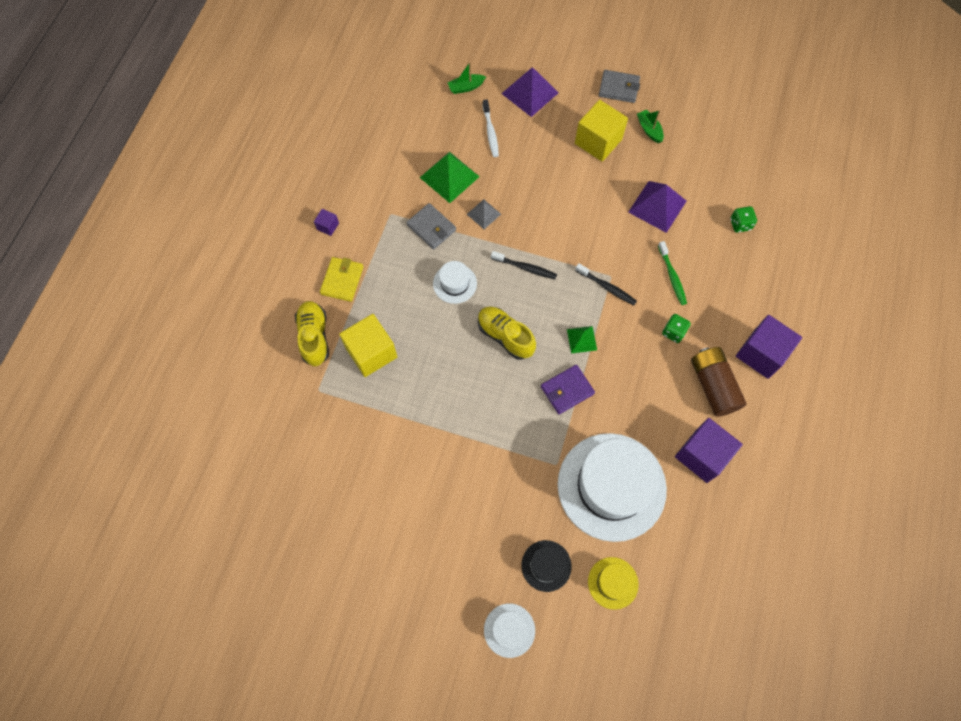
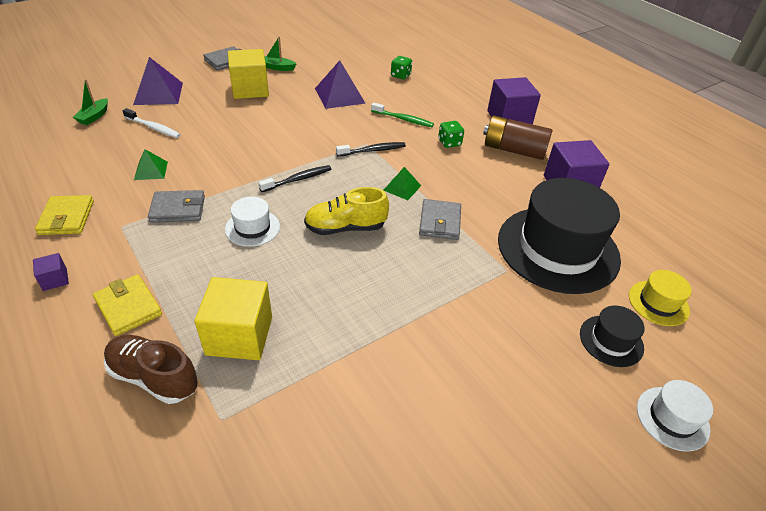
camera: 55 degrees left, 25 degrees down
yellow shoe [295,301,329,366] -> brown shoe [104,335,198,404]
green pyramid [420,152,480,203] -> green pyramid [134,149,168,180], size x0.57
grey pyramid [467,199,501,229] -> none
purple wallet [541,365,595,414] -> grey wallet [419,199,461,240]
white hat [558,433,667,542] -> black hat [498,178,621,294]
none -> yellow wallet [35,195,94,235]

